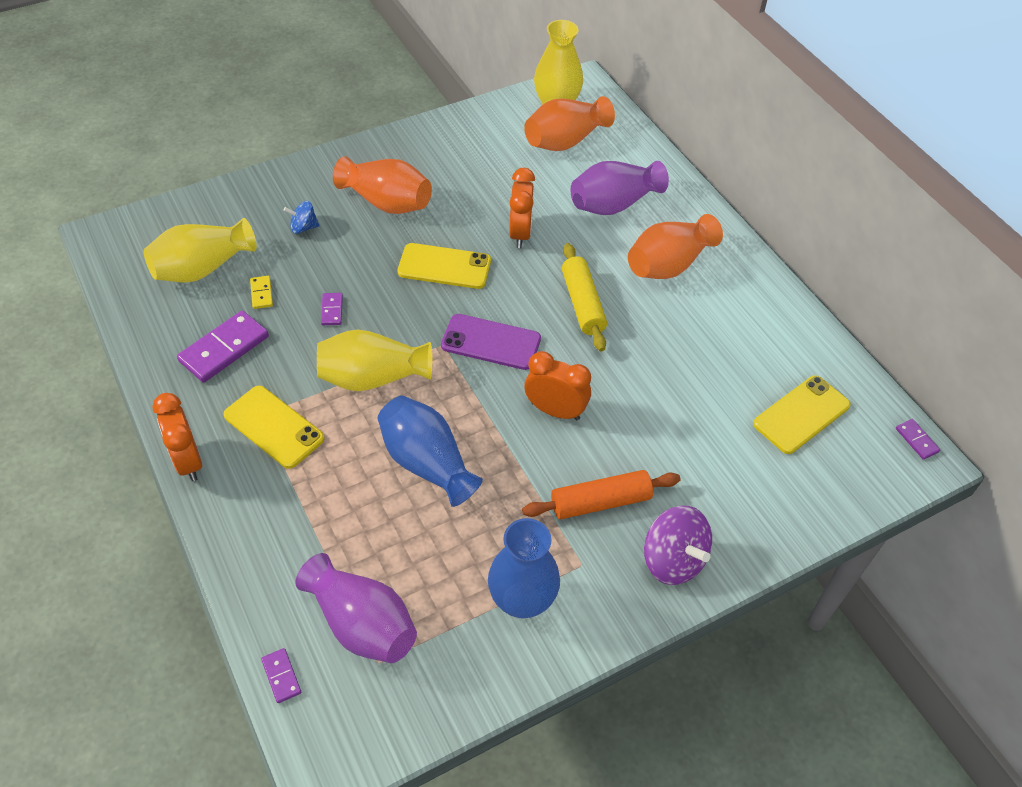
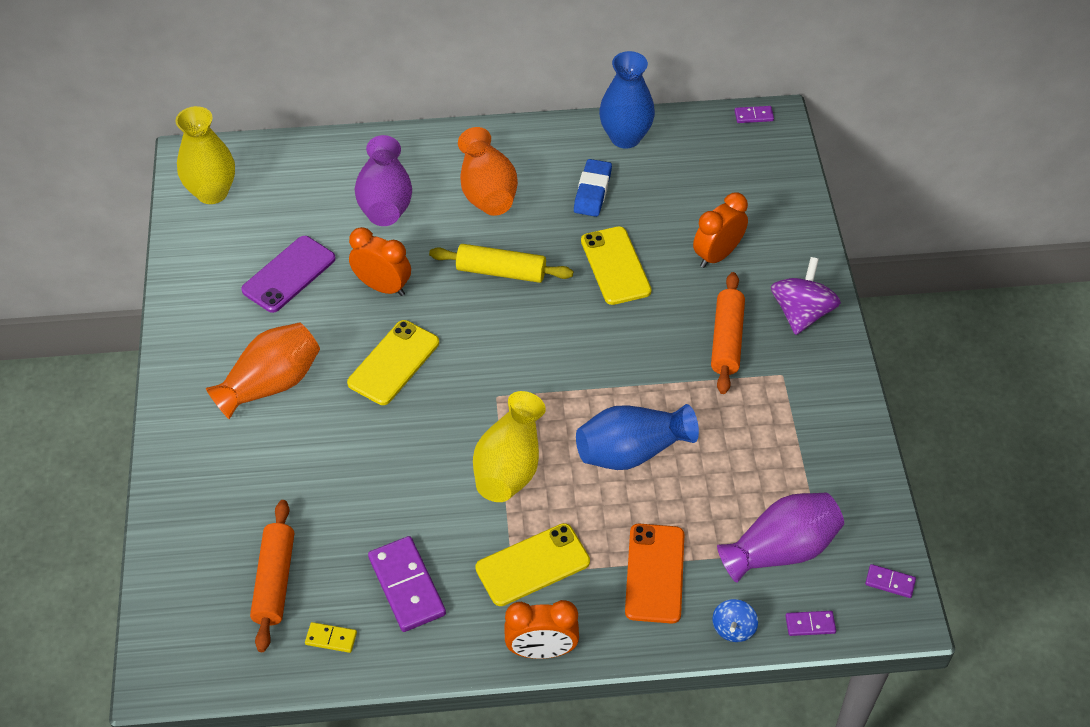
camera: 65 degrees left, 0 degrees up
yellow vase [144,218,257,283] -> orange rolling pin [250,500,294,652]
yellow domino [250,276,273,309] -> yellow domino moved to [305,622,357,653]
blue spinning top [284,201,319,234] -> blue spinning top moved to [712,599,758,642]
purple domino [321,293,343,325] -> purple domino moved to [865,564,916,598]
purple phone [441,314,541,370] -> purple phone moved to [241,236,336,313]
blue vase [488,518,560,618] -> blue vase moved to [599,51,655,149]
orange vase [524,96,615,151] -> none
orange clock [524,351,591,420] -> orange clock moved to [693,193,748,268]
purple spinning top [644,505,712,585] -> purple spinning top turned 60 degrees counterclockwise [771,257,841,335]
yellow phone [753,375,851,454] -> yellow phone moved to [581,226,652,305]
none -> blue eraser [574,159,612,217]
none -> orange phone [625,524,684,624]

